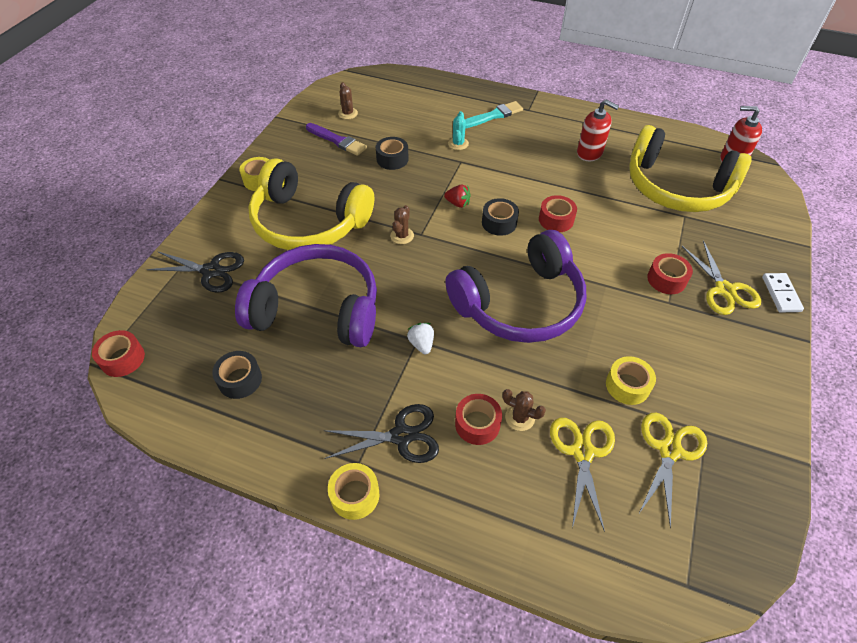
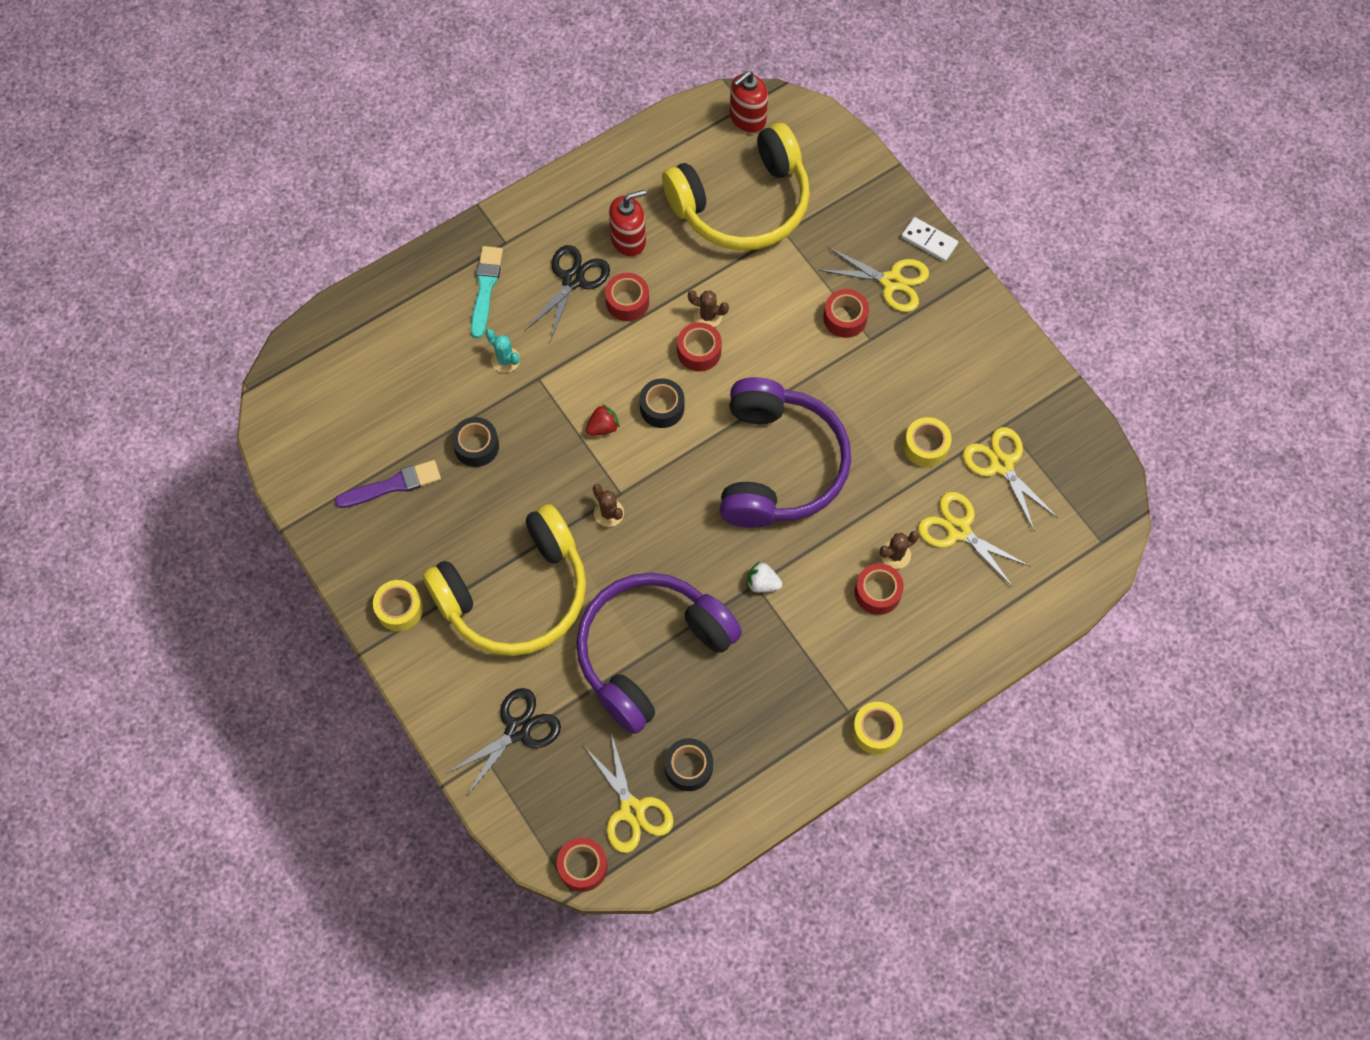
camera: 55 degrees left, 15 degrees up
black scissors [323,404,439,463] -> black scissors moved to [526,245,610,342]
brown cactus [338,82,358,119] -> brown cactus moved to [688,290,729,327]
none -> yellow scissors [583,733,674,853]
none -> red tape [605,273,649,321]

